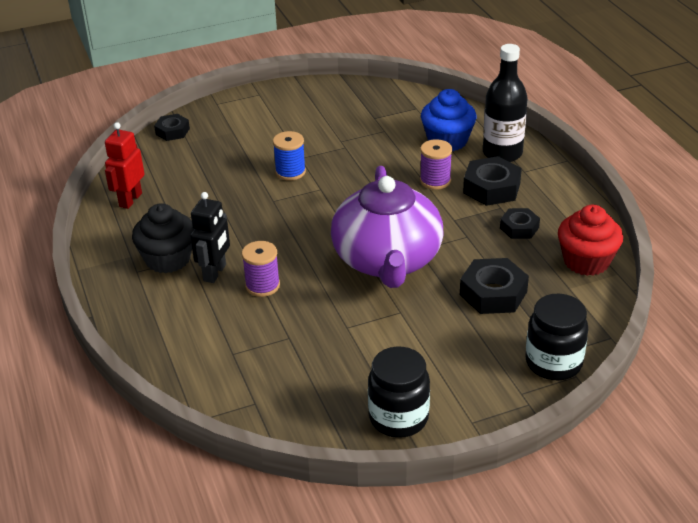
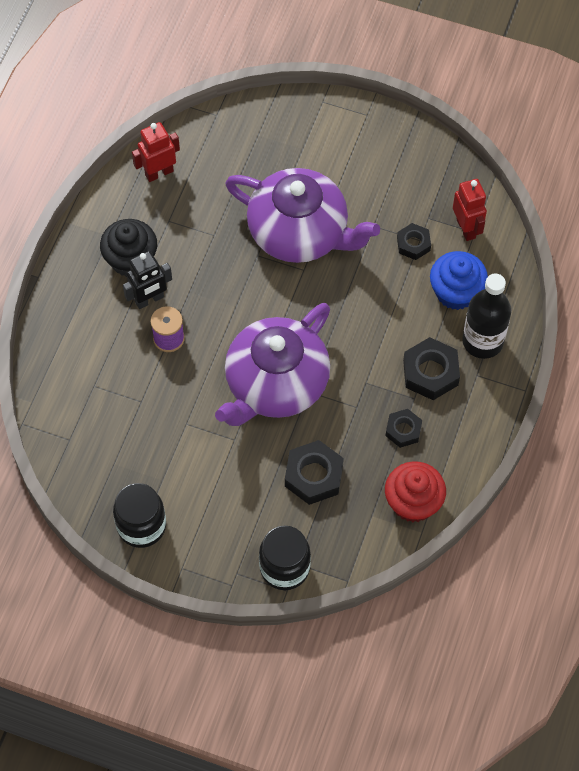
camera: 40 degrees right, 25 degrees up
black nut [154,114,190,141] -> black nut moved to [397,223,431,260]
blue spool [273,131,306,181] -> purple teapot [225,168,380,263]
purple spool [420,139,452,190] -> none
none -> red robot [453,179,487,241]

